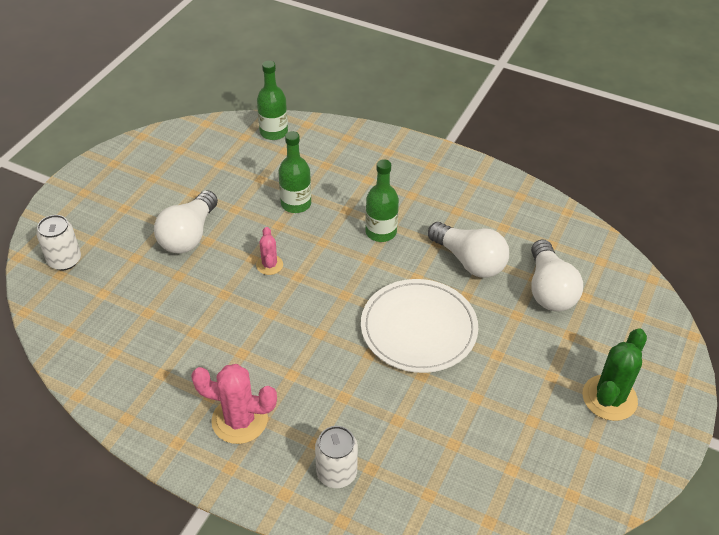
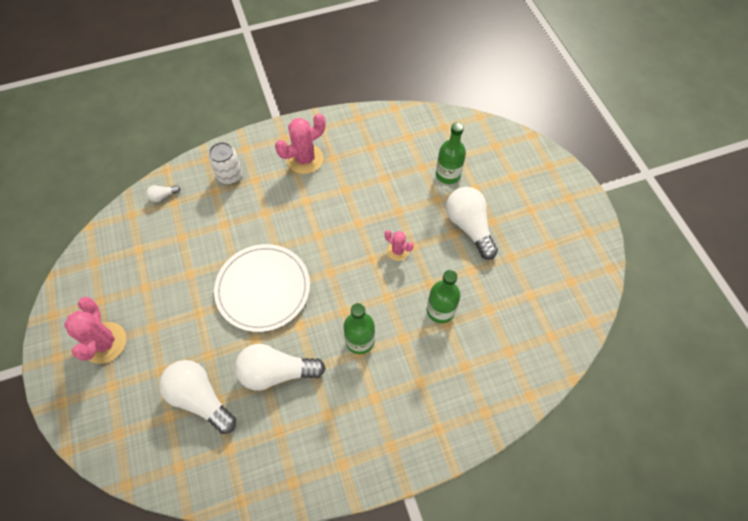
camera: 135 degrees right, 15 degrees up
white can [37,215,81,271] -> none
green bottle [257,61,288,140] -> green bottle moved to [436,122,466,184]
green cactus [583,329,647,421] -> pink cactus [64,297,126,364]
none -> white light bulb [146,185,180,202]

